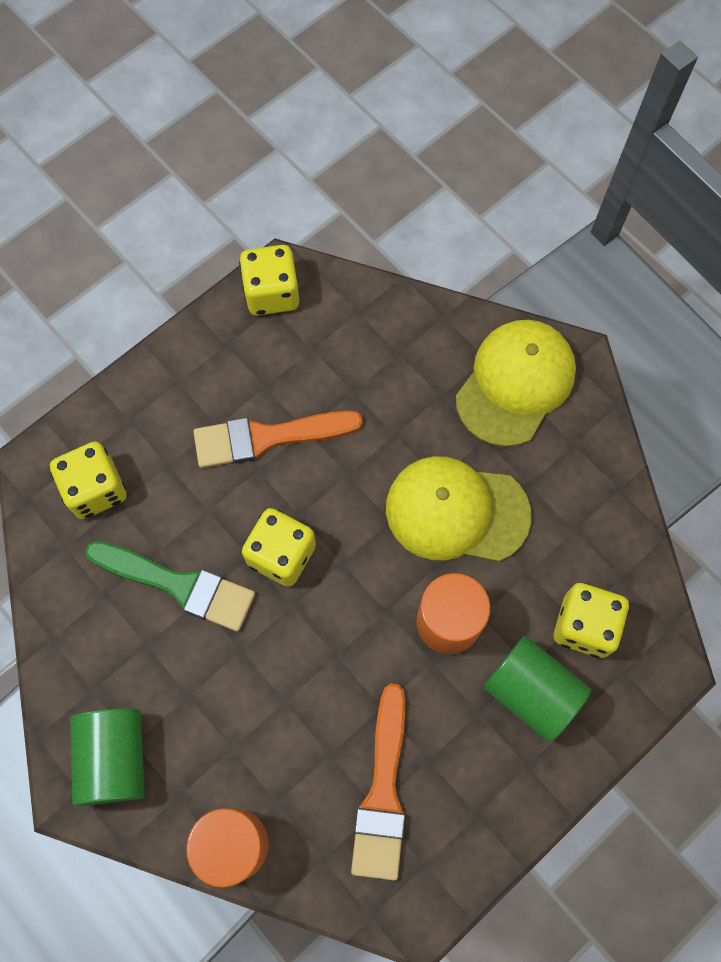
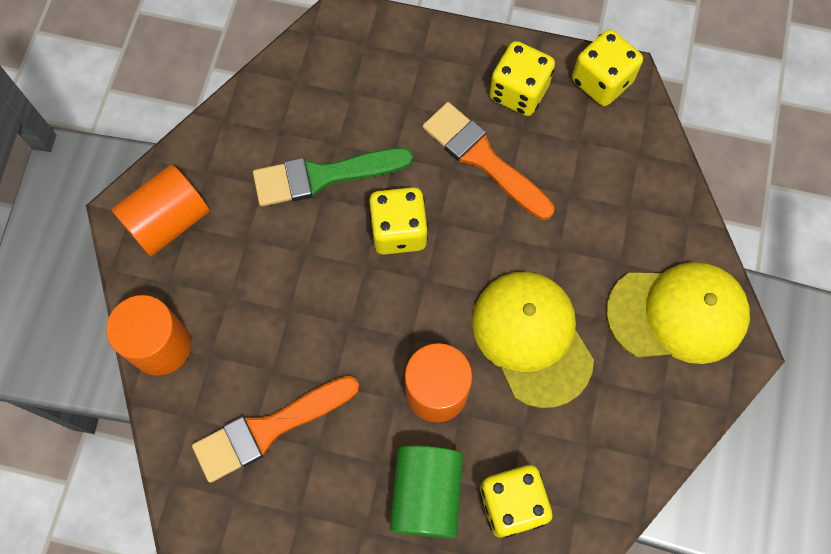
camera: 55 degrees right, 0 degrees up
yellow dice [50,442,127,519] -> yellow dice moved to [489,41,555,116]
green cylinder [70,709,145,806] -> orange cylinder [111,164,209,257]
green brush [86,541,255,632] -> green brush turned 90 degrees clockwise [253,148,413,207]

